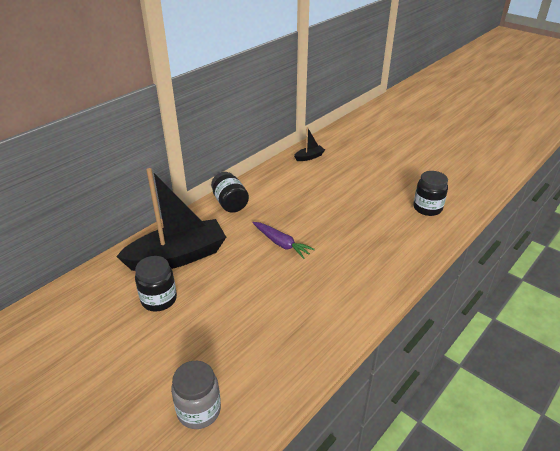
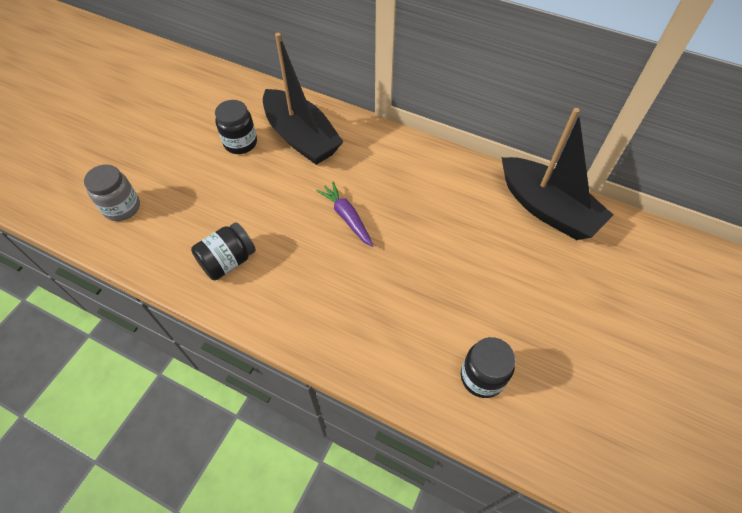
camera: 75 degrees right, 20 degrees up
black jar [211,172,249,213] -> black jar moved to [191,222,256,280]
purple carrot [253,222,315,259] -> purple carrot turned 120 degrees clockwise [316,181,373,247]
black boat [294,127,325,161] -> black boat [502,108,613,240], size x2.41

